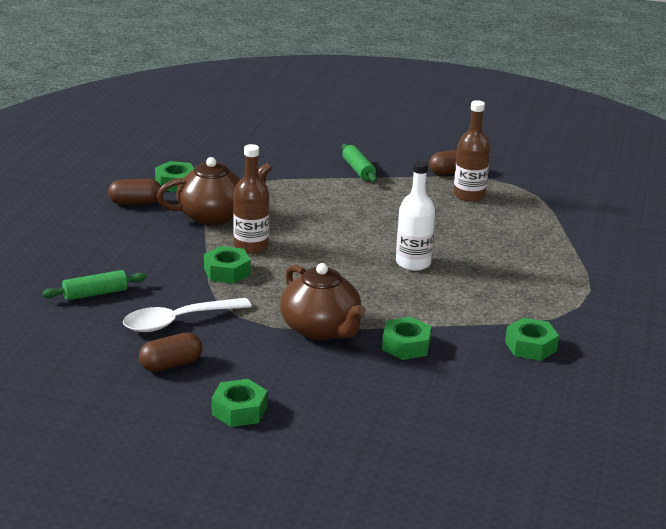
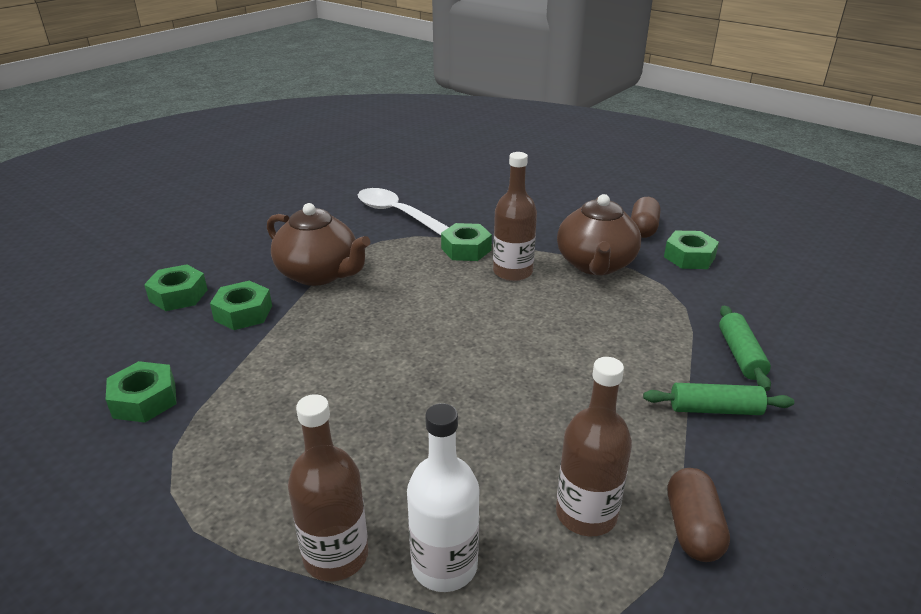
camera: 115 degrees right, 5 degrees up
green rolling pin [42,270,146,301] -> green rolling pin moved to [719,306,771,391]
white spoon [123,298,252,332] -> white spoon turned 45 degrees counterclockwise [358,188,449,235]
brown capsule [139,332,202,372] -> none
green nut [211,379,267,427] -> green nut moved to [144,264,208,311]
brown teapot [280,263,365,341] -> brown teapot turned 135 degrees counterclockwise [267,203,370,286]
white bottle [396,160,435,271] -> white bottle moved to [407,403,479,592]
none -> brown bottle [288,394,369,581]

